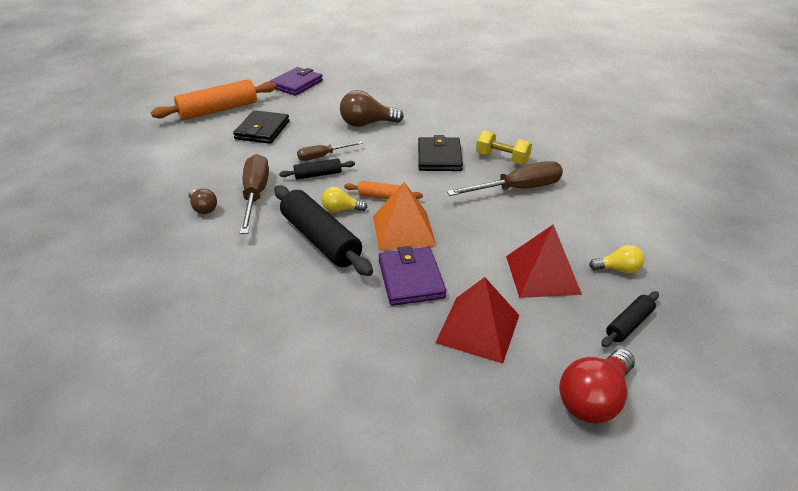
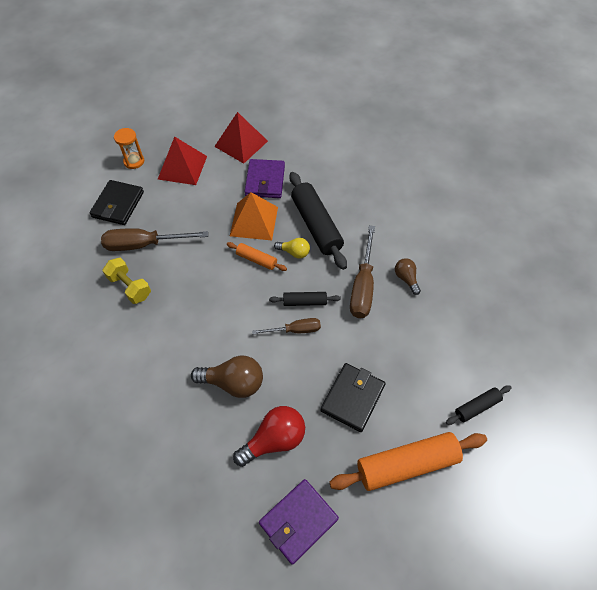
camera: 165 degrees left, 20 degrees up
black wallet [418,135,463,171] -> black wallet moved to [89,180,144,225]
red light bulb [559,349,635,424] -> red light bulb moved to [233,406,305,467]
yellow light bulb [589,245,645,273] -> orange hourglass [114,128,144,169]
black rolling pin [601,291,659,347] -> black rolling pin moved to [446,385,512,425]

